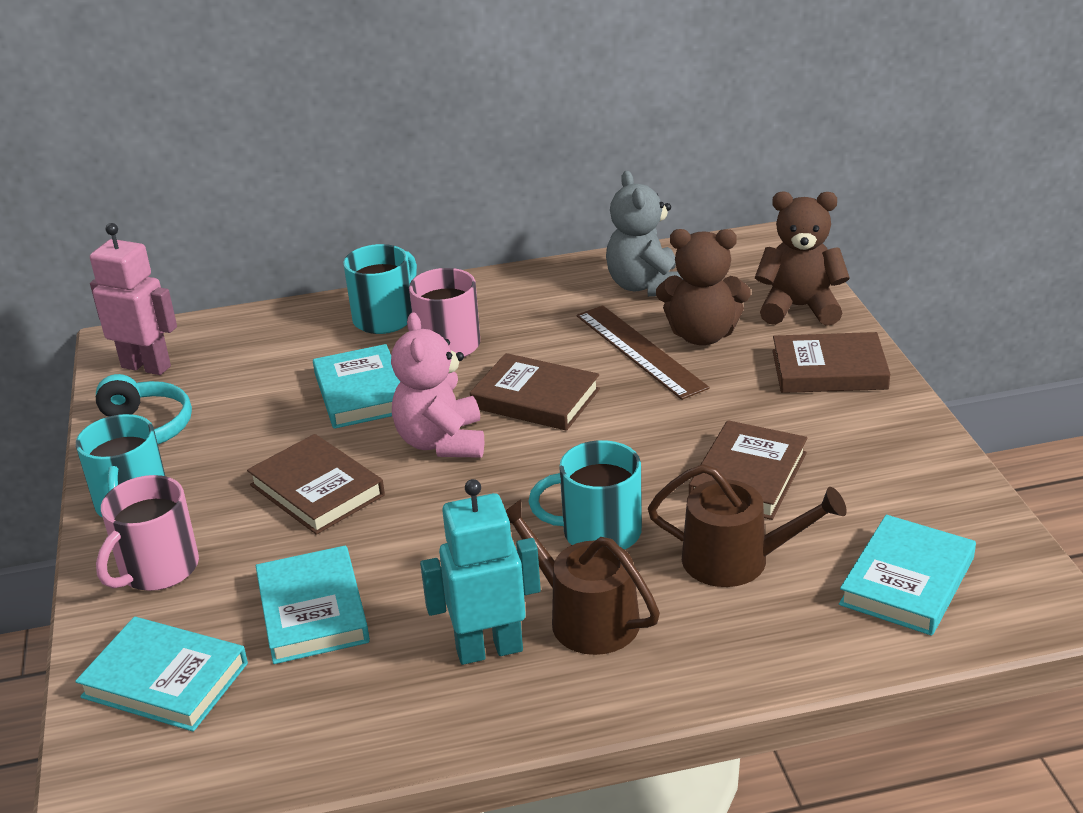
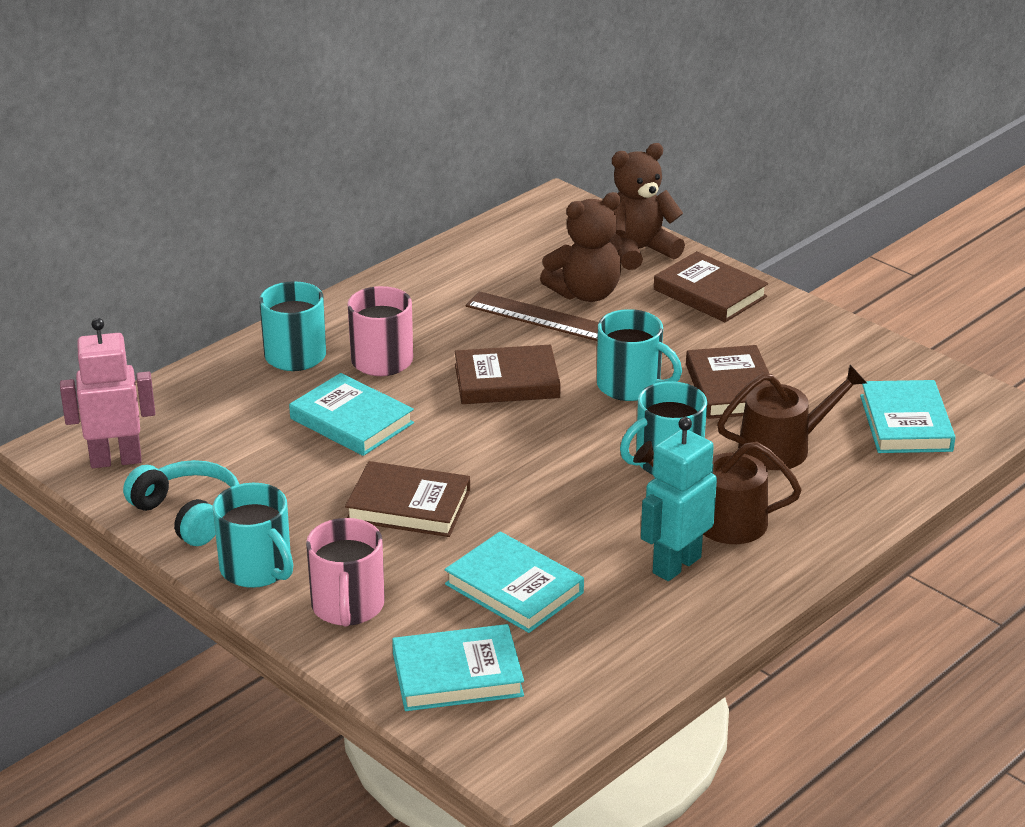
camera: 35 degrees left, 0 degrees up
pink teddy bear [391,312,484,458] -> none
grey teddy bear [606,171,681,297] -> none
brown book [772,332,890,393] -> brown book turned 75 degrees clockwise [654,251,768,322]
none -> turquoise mug [597,309,682,401]

